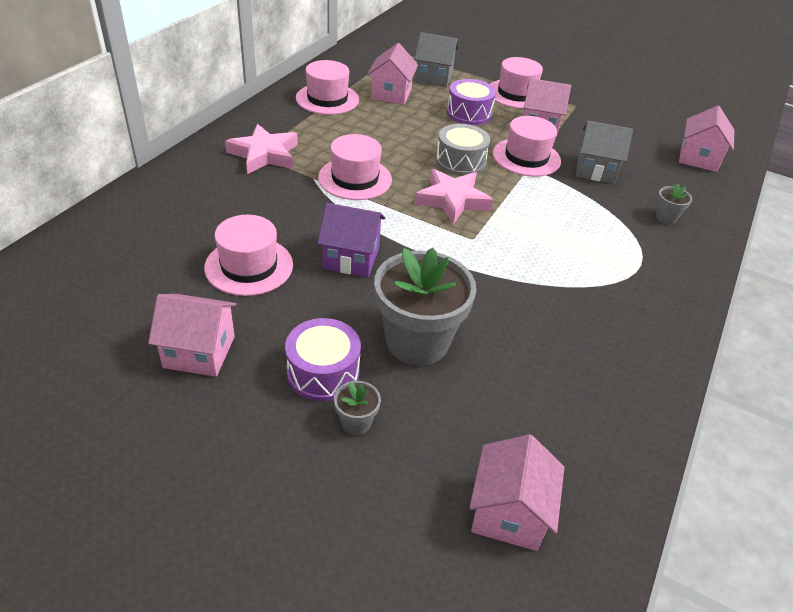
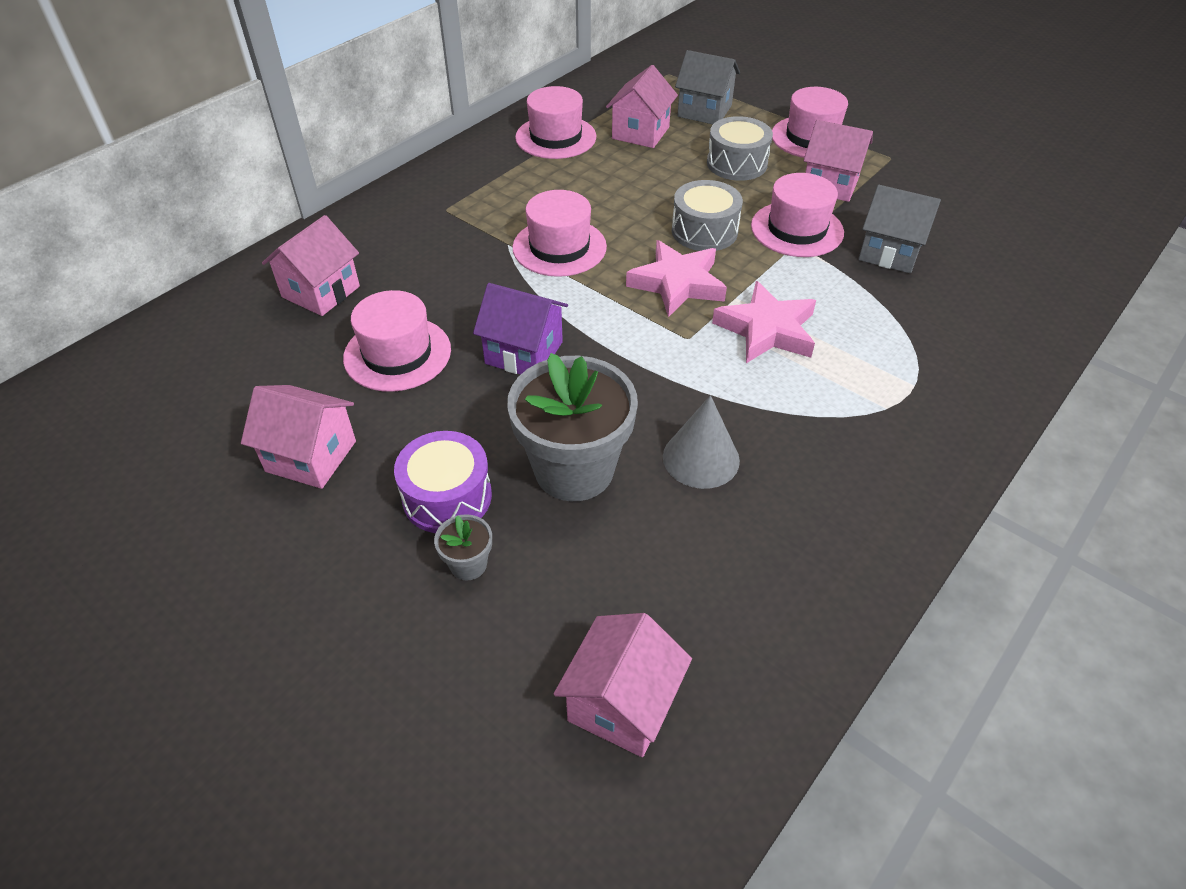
camera: 15 degrees right, 5 degrees up
pink star [225,124,298,174] -> pink star moved to [712,281,816,363]
purple drum [447,79,496,125] -> grey drum [707,116,773,181]
grey flower pot [656,184,692,224] -> none
pink house [679,106,734,172] -> pink house moved to [262,215,360,316]
none -> grey cone [663,395,740,489]

